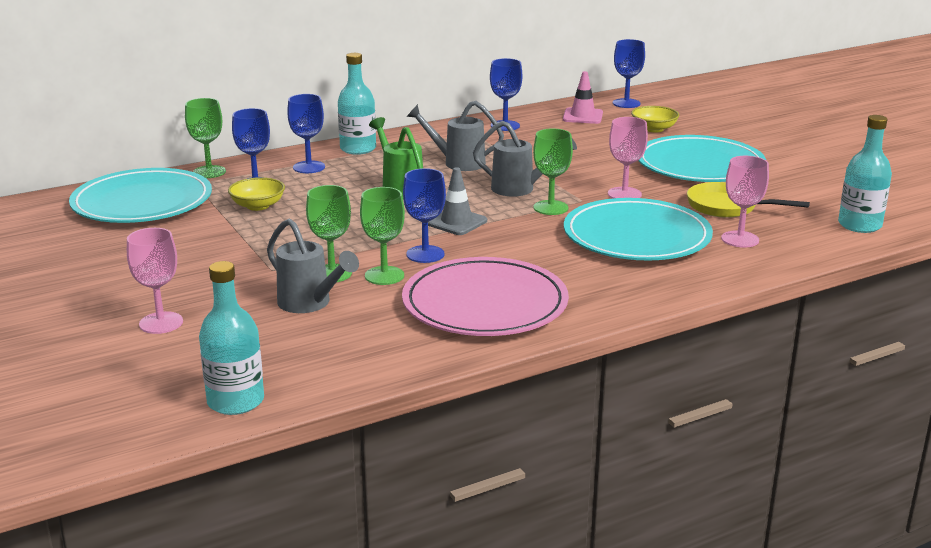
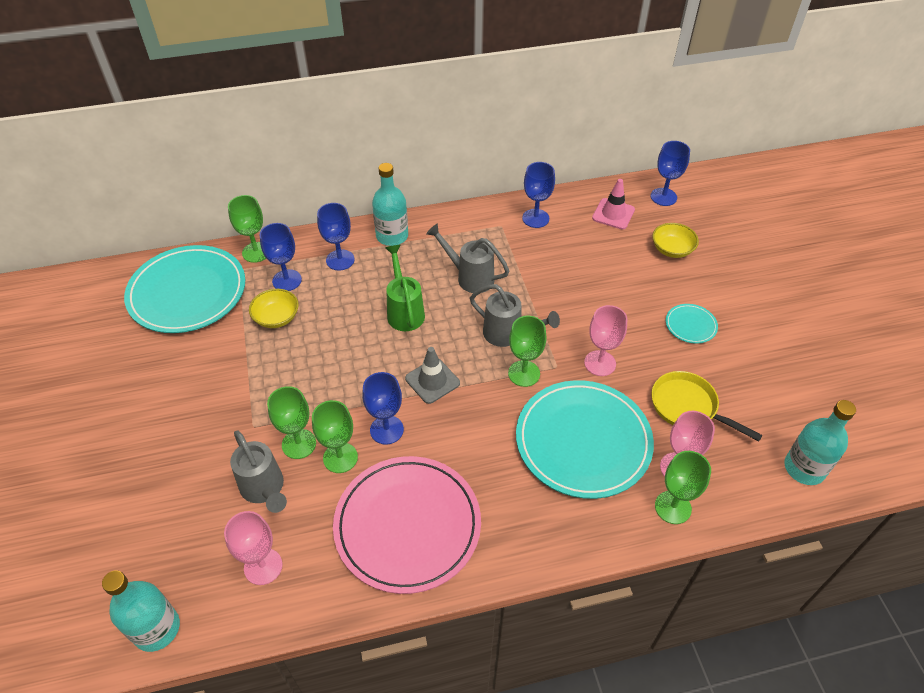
camera: 15 degrees right, 25 degrees up
pink goblet [127,228,183,334] -> pink goblet moved to [224,511,282,585]
turquoise plate [638,135,766,182] -> turquoise plate [666,304,718,344], size x0.42
none -> green goblet [655,451,711,524]

